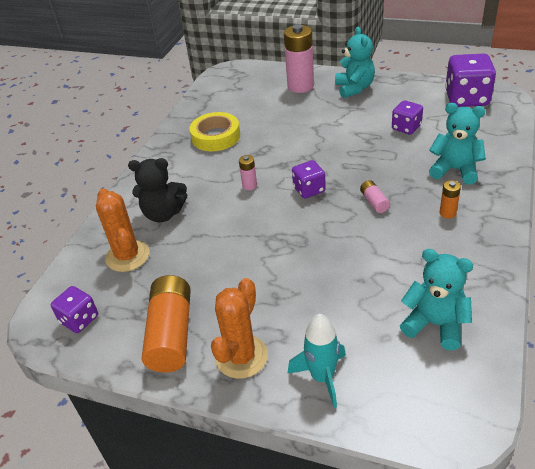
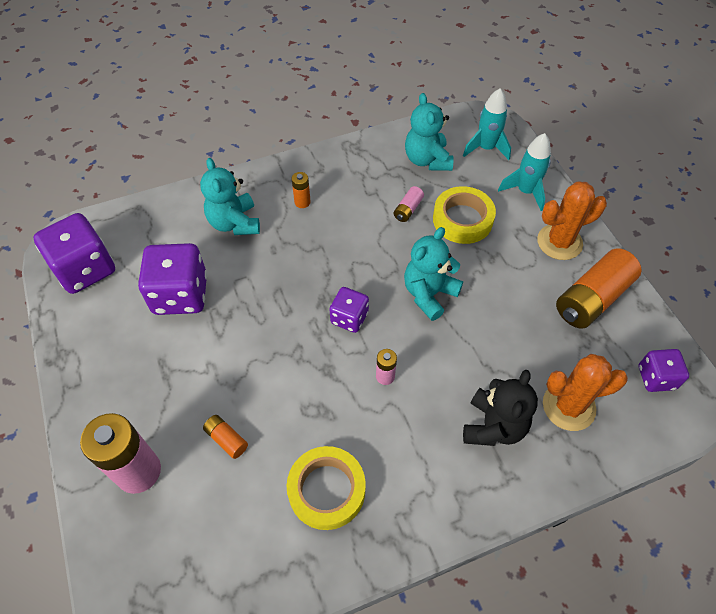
camera: 135 degrees left, 15 degrees up
orange cactus [96,188,150,272] -> orange cactus turned 60 degrees clockwise [543,354,628,431]
black teddy bear [128,158,187,222] -> black teddy bear turned 60 degrees clockwise [463,370,538,446]
turquoise teddy bear [335,27,375,98] -> turquoise teddy bear moved to [404,227,463,321]
pink battery [360,180,390,213] -> pink battery moved to [394,186,424,222]
purple dice [392,100,423,135] -> purple dice [138,243,207,315], size x1.75
none -> orange battery [203,415,248,459]
none -> yellow tape [433,186,496,244]
none -> turquoise rocket [463,88,511,160]

